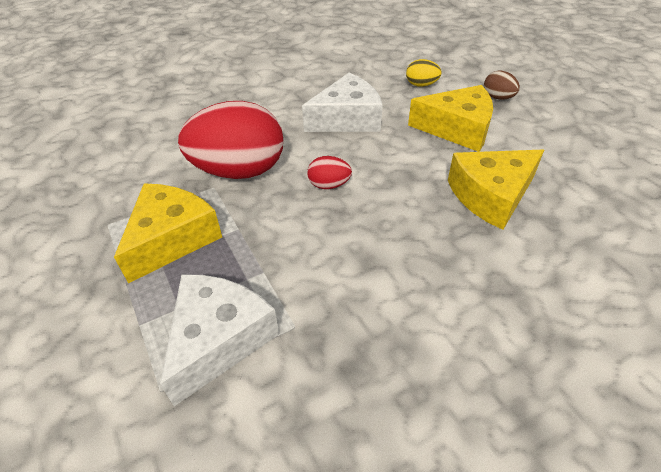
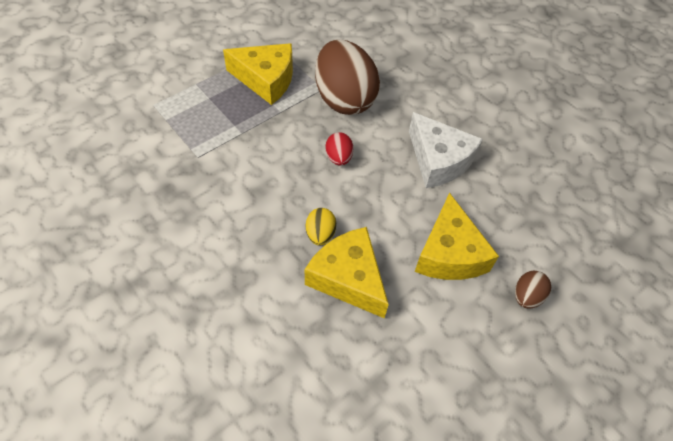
camera: 75 degrees right, 10 degrees up
white cheese [160,274,279,406] -> none
red egg [178,101,283,179] -> brown egg [315,40,380,115]
yellow egg [406,59,442,87] -> yellow egg moved to [306,208,336,245]

